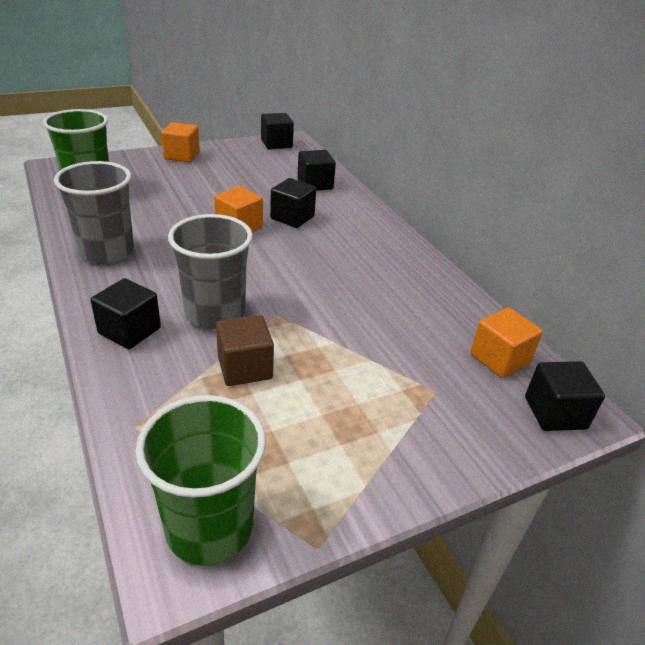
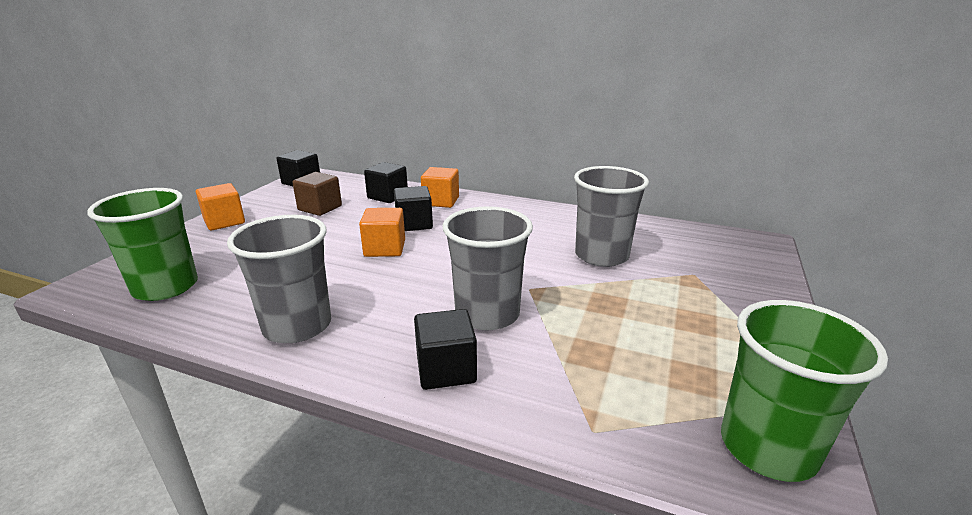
camera: 40 degrees left, 10 degrees down
brown cube [216,315,274,386] -> brown cube moved to [292,172,342,216]
orange cube [470,308,543,378] -> orange cube moved to [421,167,459,208]
black cube [525,361,605,431] -> none
none -> grey cup [574,166,649,267]

